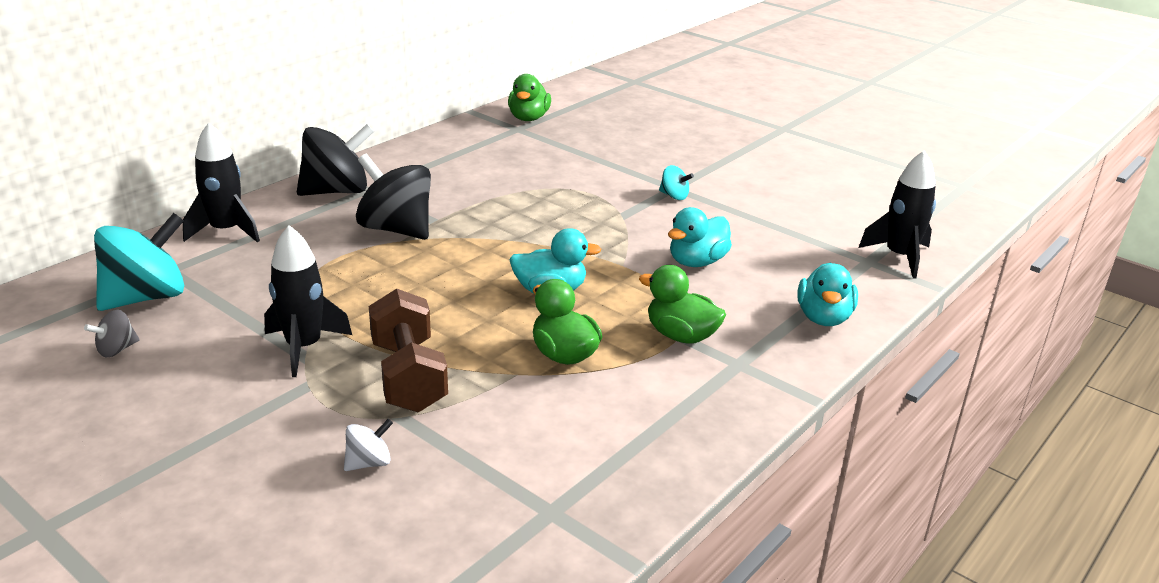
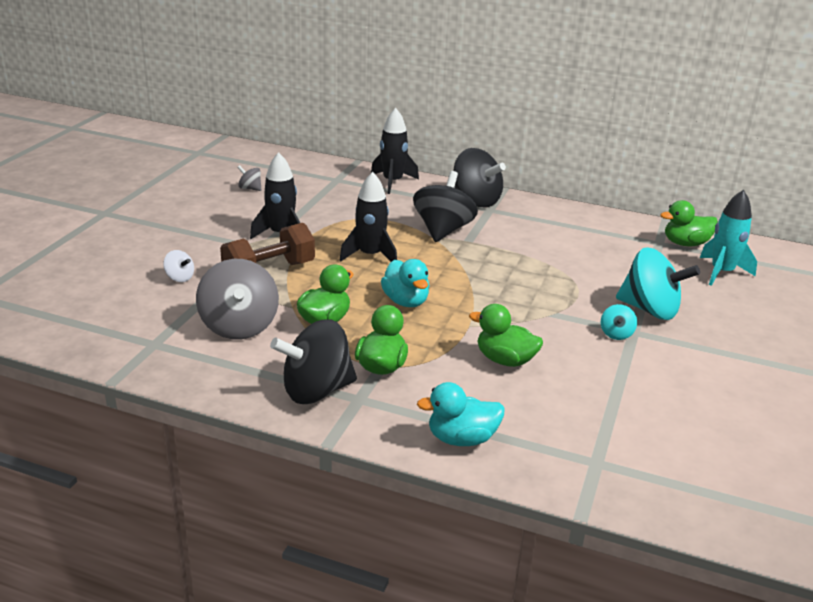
camera: 70 degrees right, 0 degrees up
turquoise spinning top [94,213,184,311] -> turquoise spinning top moved to [616,247,700,320]
turquoise duck [668,207,732,267] -> green duck [469,304,543,367]
black rocket [858,150,936,279] -> black rocket moved to [339,172,397,262]
none -> grey spinning top [196,259,279,340]
none -> black spinning top [270,319,357,404]
none -> turquoise rocket [700,190,757,286]

